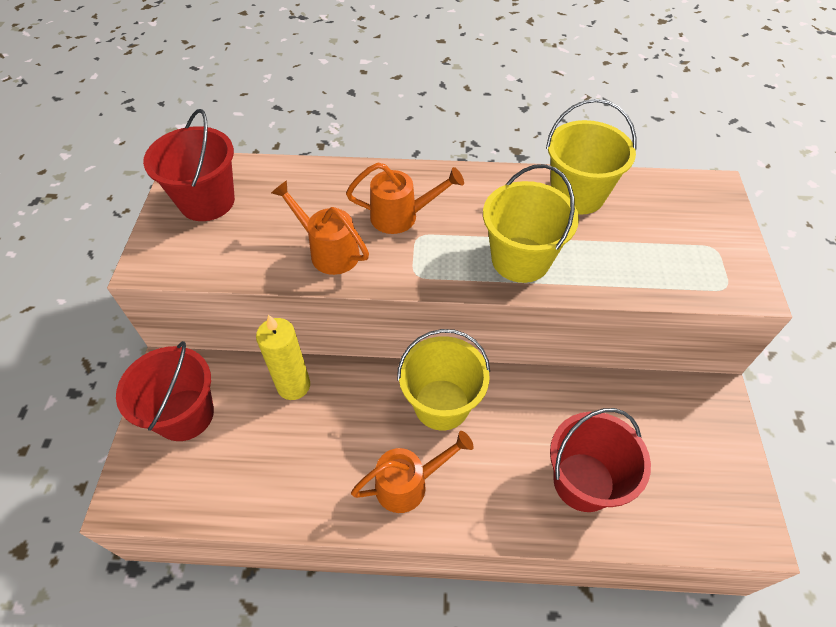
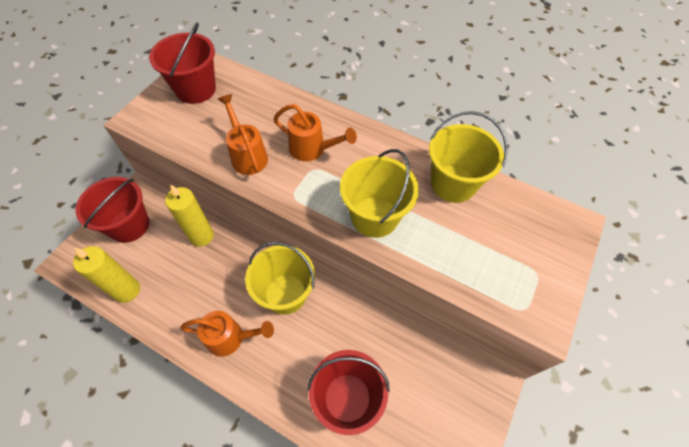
camera: 25 degrees right, 5 degrees up
none -> yellow candle [73,246,140,303]

